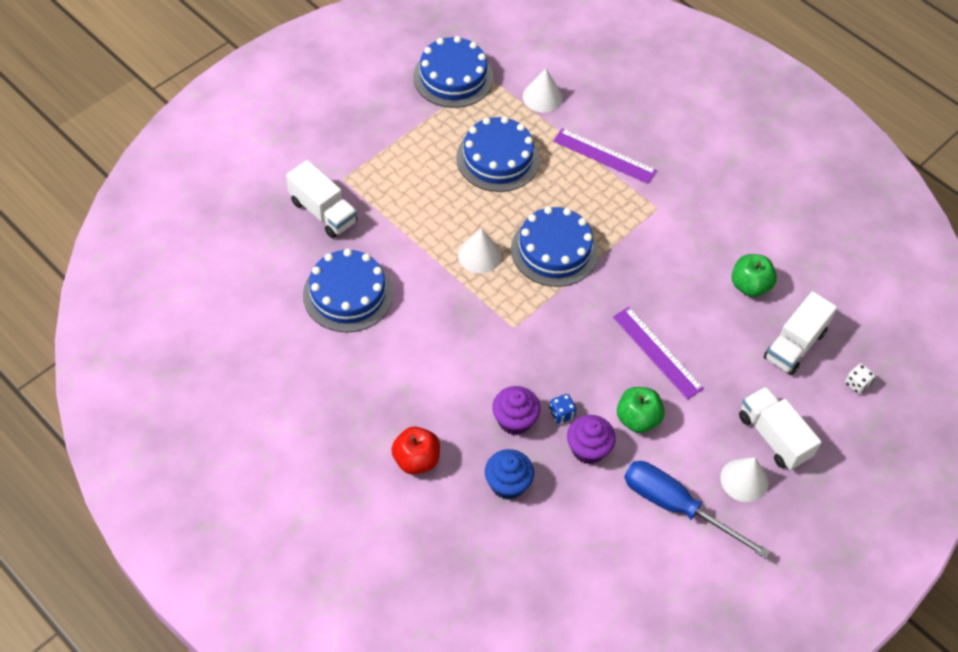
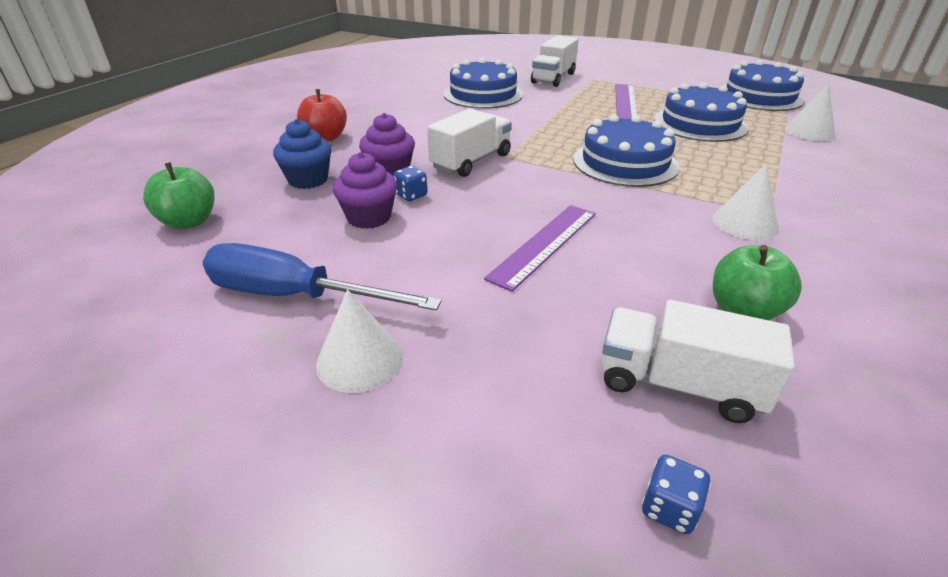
camera: 75 degrees right, 20 degrees down
white cone [458,228,502,274] -> white cone moved to [713,163,779,240]
purple ruler [553,128,657,184] -> purple ruler moved to [615,84,638,119]
green apple [617,387,665,433] -> green apple moved to [143,162,214,229]
blue screwdriver [624,461,771,559] -> blue screwdriver turned 90 degrees counterclockwise [202,243,442,311]
white truck [739,386,822,470] -> white truck moved to [427,109,512,177]
white dice [845,363,875,394] -> blue dice [642,455,711,534]

